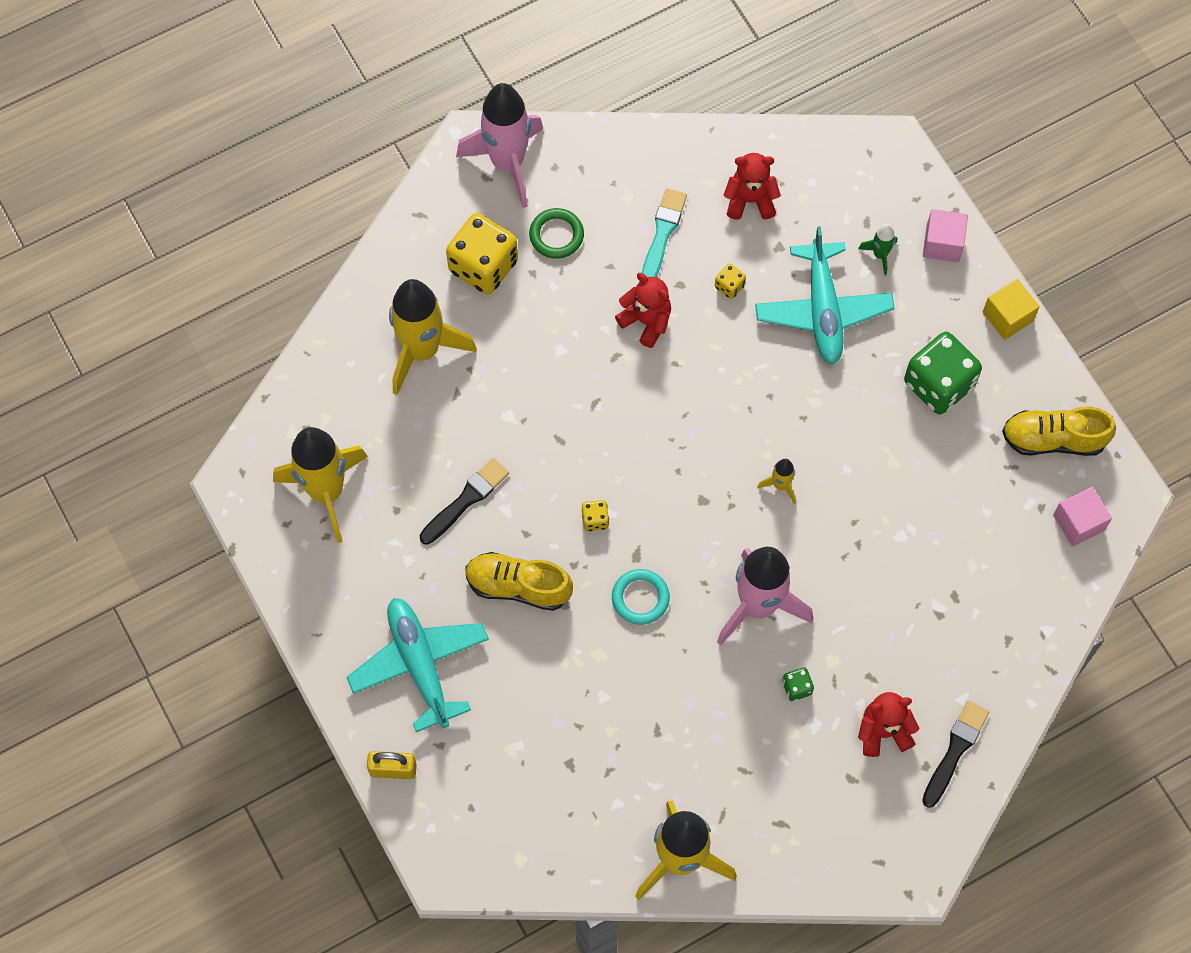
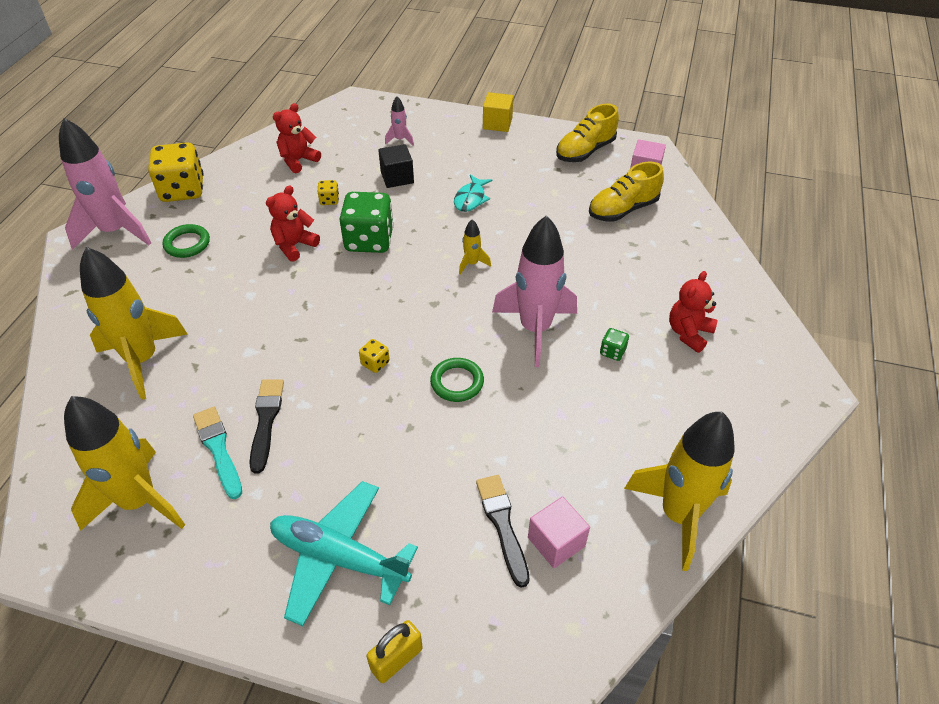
camera: 45 degrees left, 20 degrees down
yellow dice [446,213,518,295] -> yellow dice moved to [148,142,204,202]
yellow shoe [465,552,573,611] -> yellow shoe moved to [589,162,664,222]
turquoise ring [612,569,670,625] -> green ring [430,358,484,402]
red teddy bear [615,273,671,348] -> red teddy bear turned 45 degrees counterclockwise [266,185,320,262]
turquoise brush [642,188,687,277] -> turquoise brush moved to [193,407,242,499]
turquoise plane [755,226,895,364] -> black cube [378,144,414,188]
green rocket [858,224,897,275] -> pink rocket [385,96,414,145]
green dice [904,332,982,415] -> green dice moved to [339,192,394,253]
black brush [922,701,989,808] -> black brush moved to [476,475,529,588]
pink cube [923,209,968,262] -> pink cube moved to [528,496,590,568]
none -> turquoise fish [454,175,492,212]

